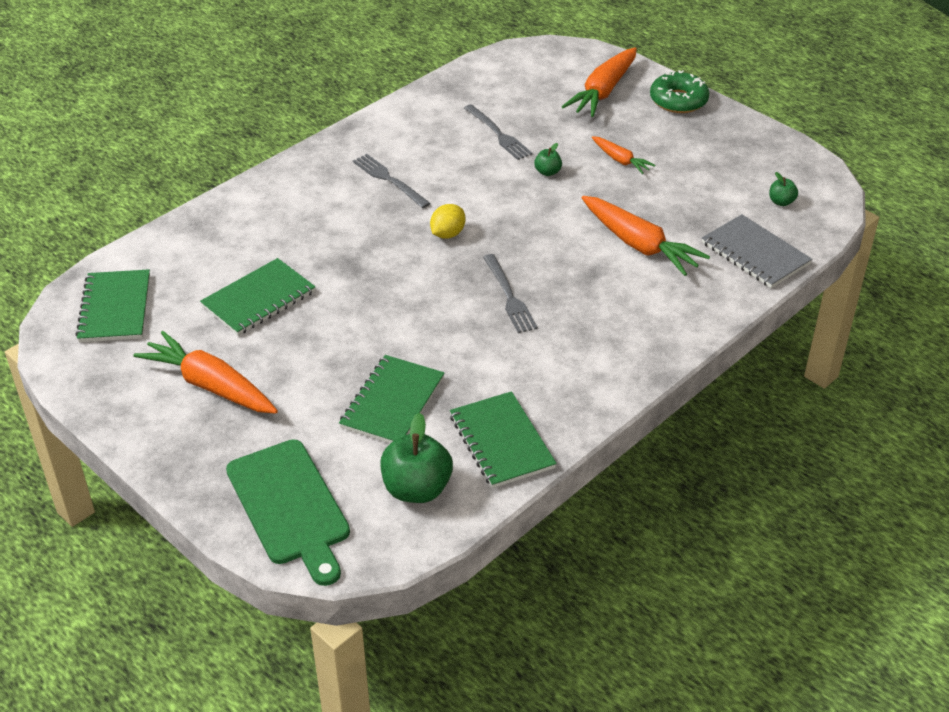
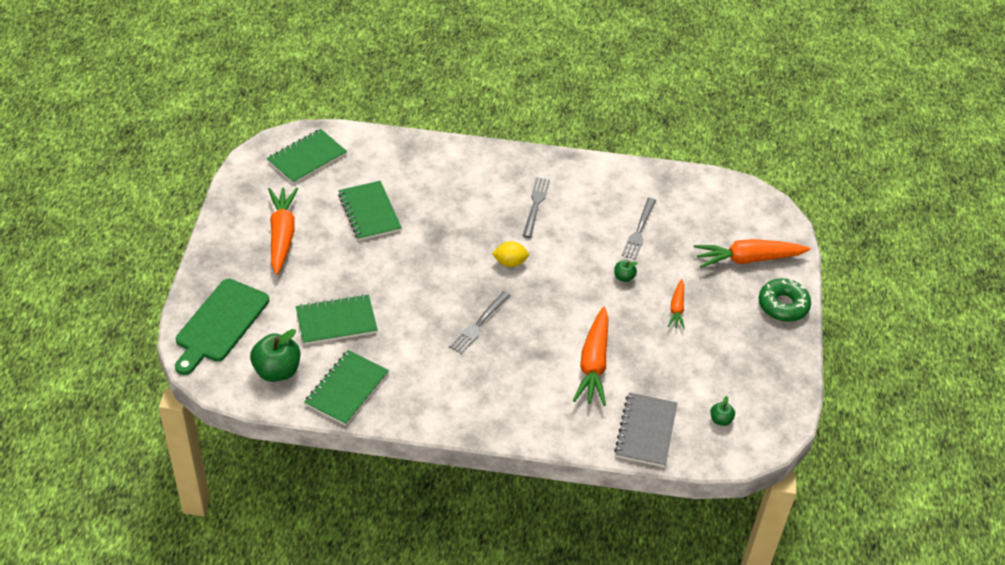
camera: 50 degrees right, 5 degrees up
green notebook [200,258,315,336] -> green notebook turned 60 degrees clockwise [338,181,402,241]

